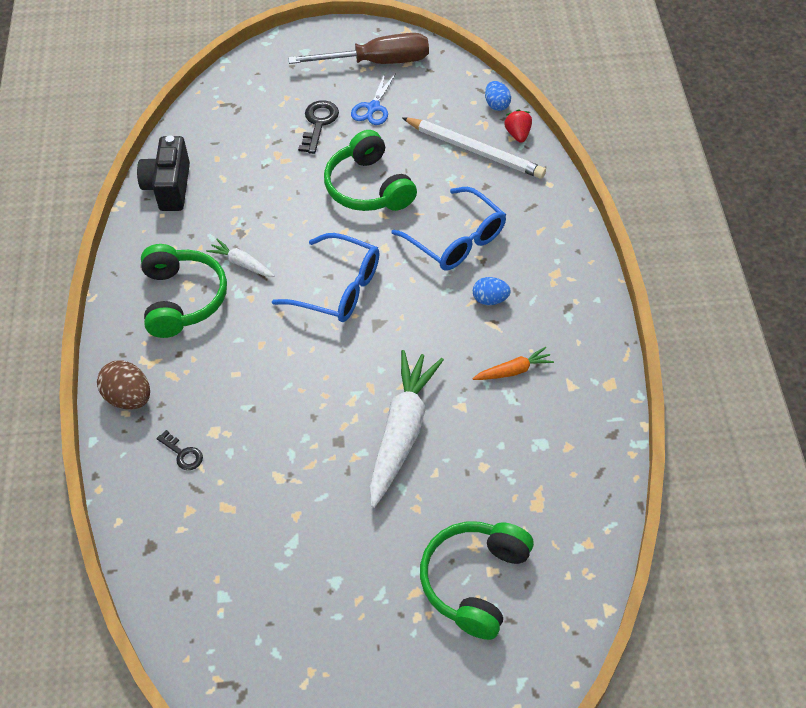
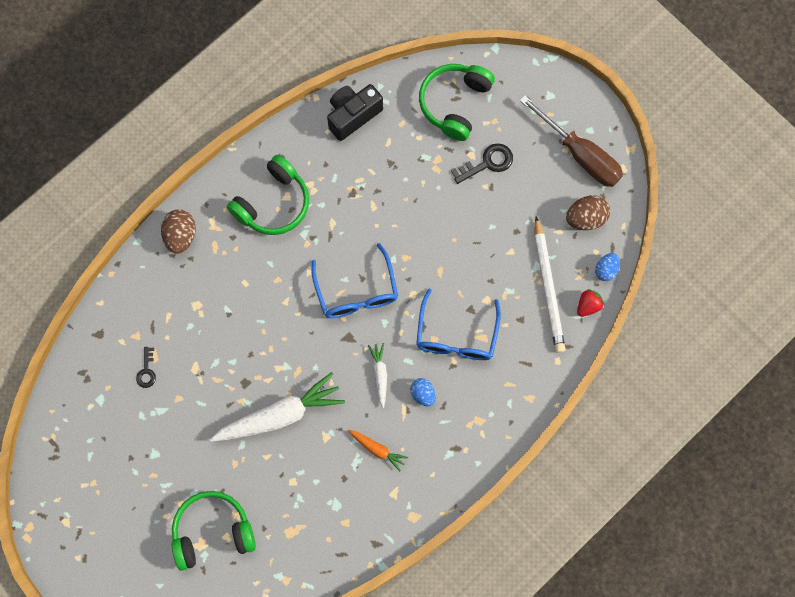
camera: 50 degrees right, 20 degrees up
black key [157,430,203,470] -> black key moved to [136,347,156,388]
white carrot [206,239,275,277] -> white carrot moved to [368,343,387,408]
green headphones [324,130,417,211] -> green headphones moved to [419,64,495,141]
blue scissors [351,73,396,125] -> none
none -> brown egg [566,195,610,230]

